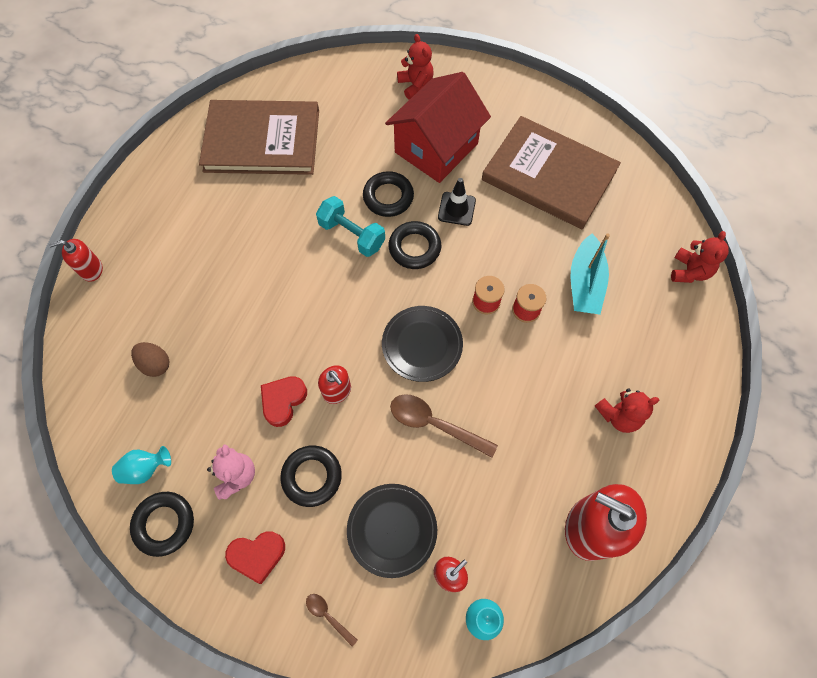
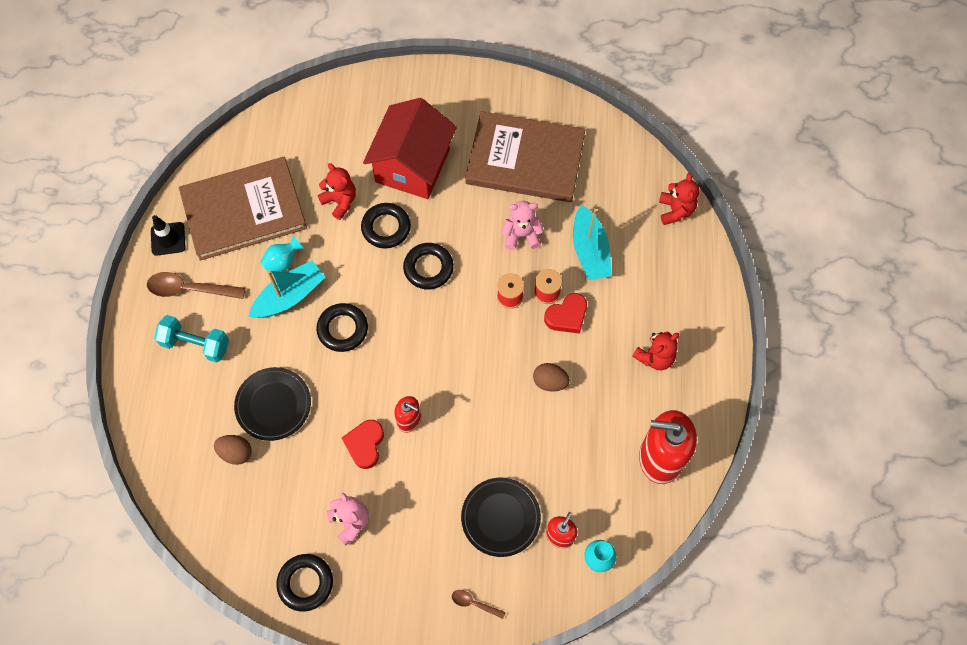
camera: 20 degrees left, 0 degrees up
red soap dispenser [49,239,103,282] -> none
turquoise vase [112,446,171,484] -> turquoise vase moved to [260,236,304,274]
red heart [225,531,285,584] -> red heart moved to [544,293,587,334]
black ring [280,445,342,507] -> black ring moved to [316,303,368,352]
turquoise dumbbell [316,196,385,257] -> turquoise dumbbell moved to [154,315,229,362]
black plate [382,306,463,382] -> black plate moved to [234,367,311,441]
brown spoon [390,394,498,458] -> brown spoon moved to [147,272,245,299]
red teddy bear [397,34,433,100] -> red teddy bear moved to [318,163,356,220]
black traffic cone [438,178,476,226] -> black traffic cone moved to [151,215,186,256]
none -> turquoise boat [249,261,325,318]
none -> pink teddy bear [502,201,544,250]
none -> brown egg [533,363,570,392]

